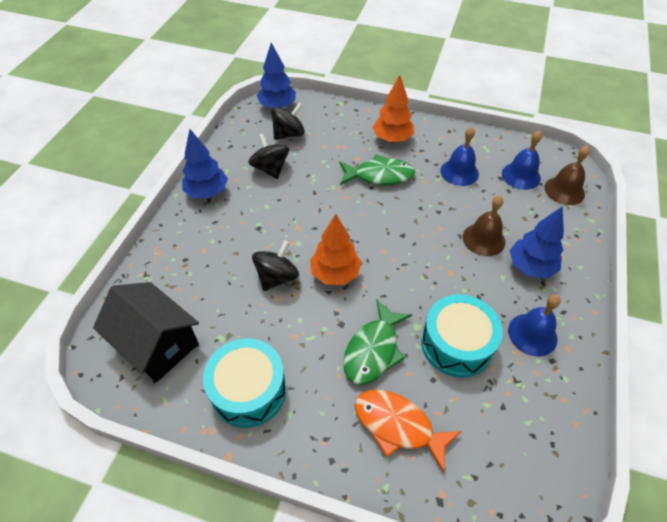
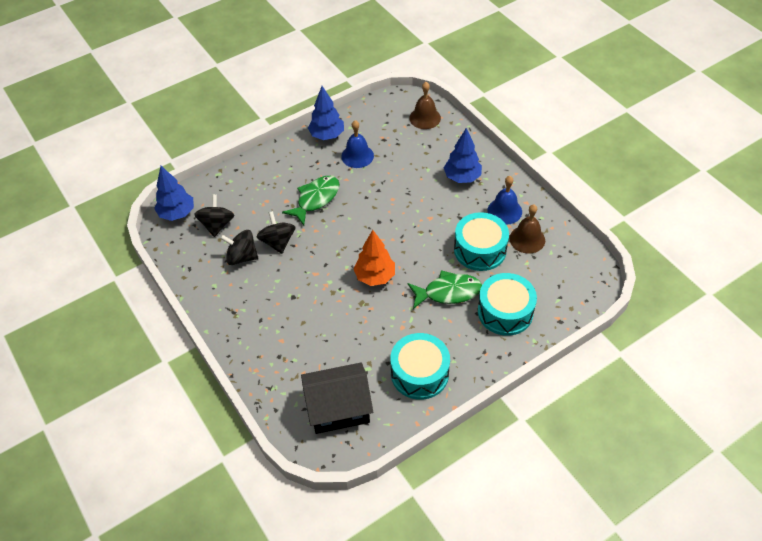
camera: 50 degrees left, 0 degrees up
blue tree [182,129,228,198] -> blue tree moved to [308,86,344,140]
black spinning top [252,240,299,291] -> black spinning top moved to [257,211,295,254]
green fish [343,300,412,385] -> green fish turned 75 degrees counterclockwise [408,270,482,309]
orange fish [355,390,462,473] -> turquoise drum [478,273,537,336]
orange tree [373,75,414,142] -> none
brown bell [463,196,505,256] -> brown bell moved to [509,204,545,254]
blue bell [502,130,542,190] -> none

